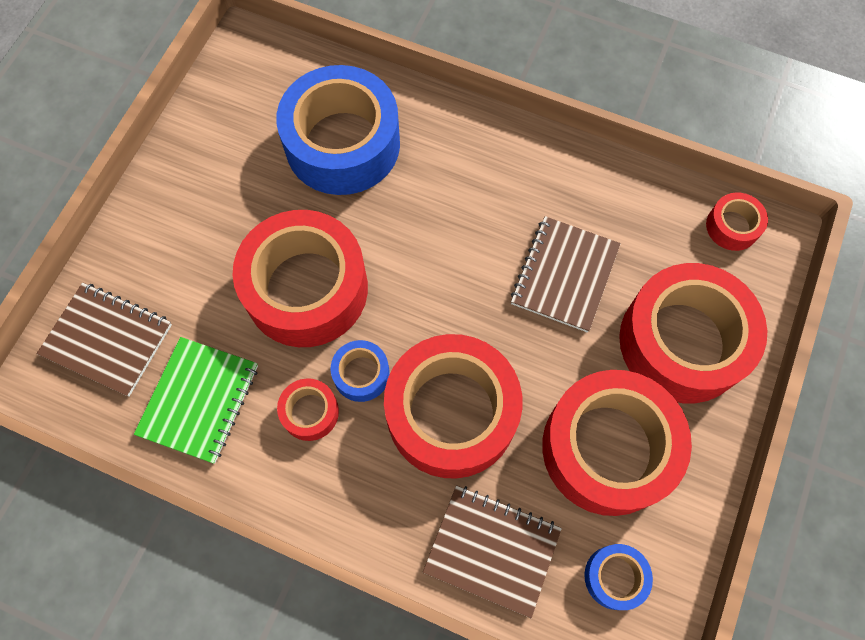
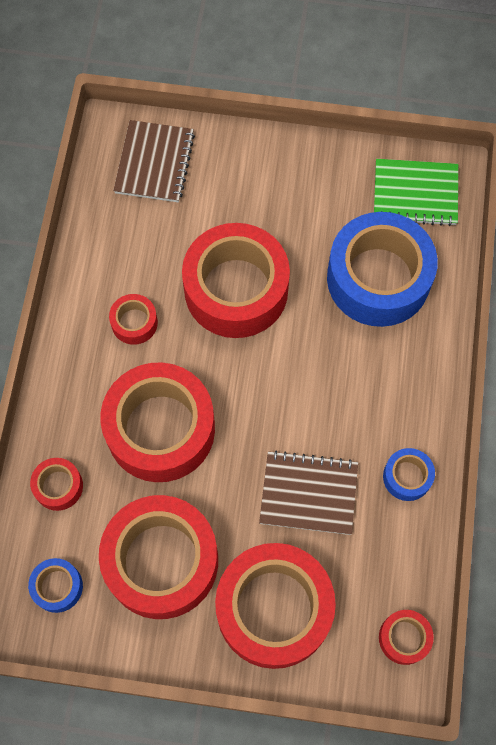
camera: 75 degrees right, 0 degrees up
green notebook [134,337,258,464] -> green notebook moved to [374,159,458,226]
blue tape [331,340,390,402] -> blue tape moved to [383,448,435,501]
brown notebook [423,486,562,618] -> red tape [30,458,83,511]

